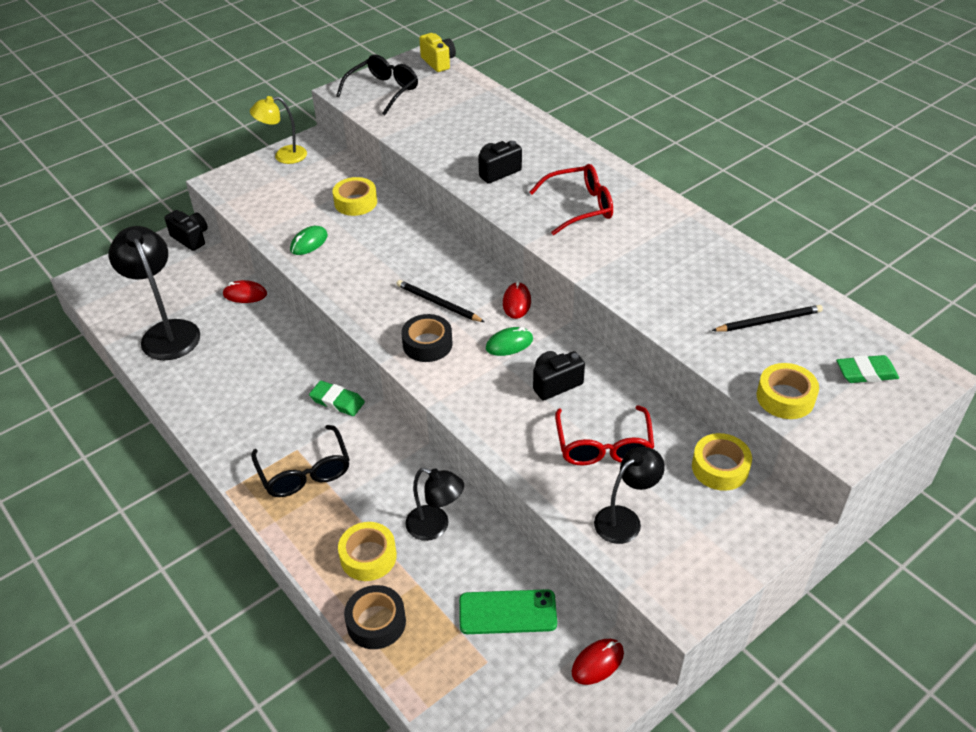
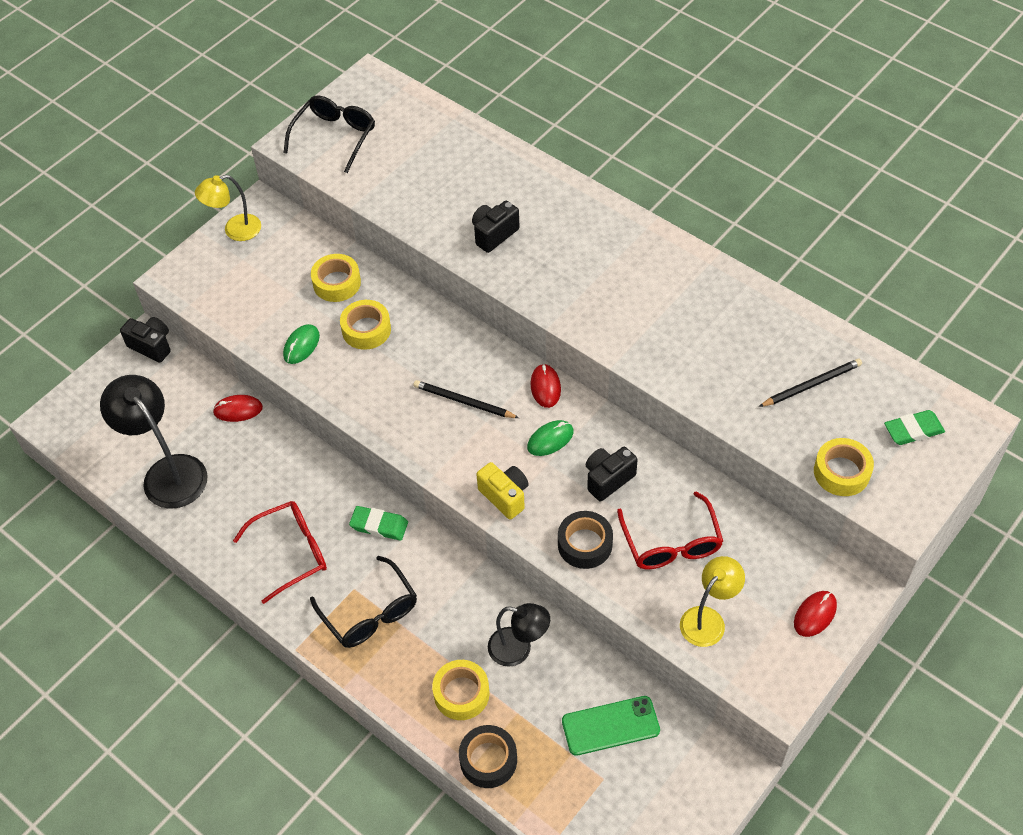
camera: 10 degrees left, 10 degrees up
black tape [401,314,452,362] -> black tape moved to [558,511,613,569]
yellow camera [419,33,456,72] -> yellow camera moved to [476,462,529,519]
red glasses [530,164,613,235] -> red glasses moved to [233,501,327,604]
red mouse [571,639,624,685] -> red mouse moved to [794,591,837,637]
black lamp [594,447,665,544] -> yellow lamp [680,556,745,647]
yellow tape [692,433,752,491] -> yellow tape moved to [340,300,391,350]

